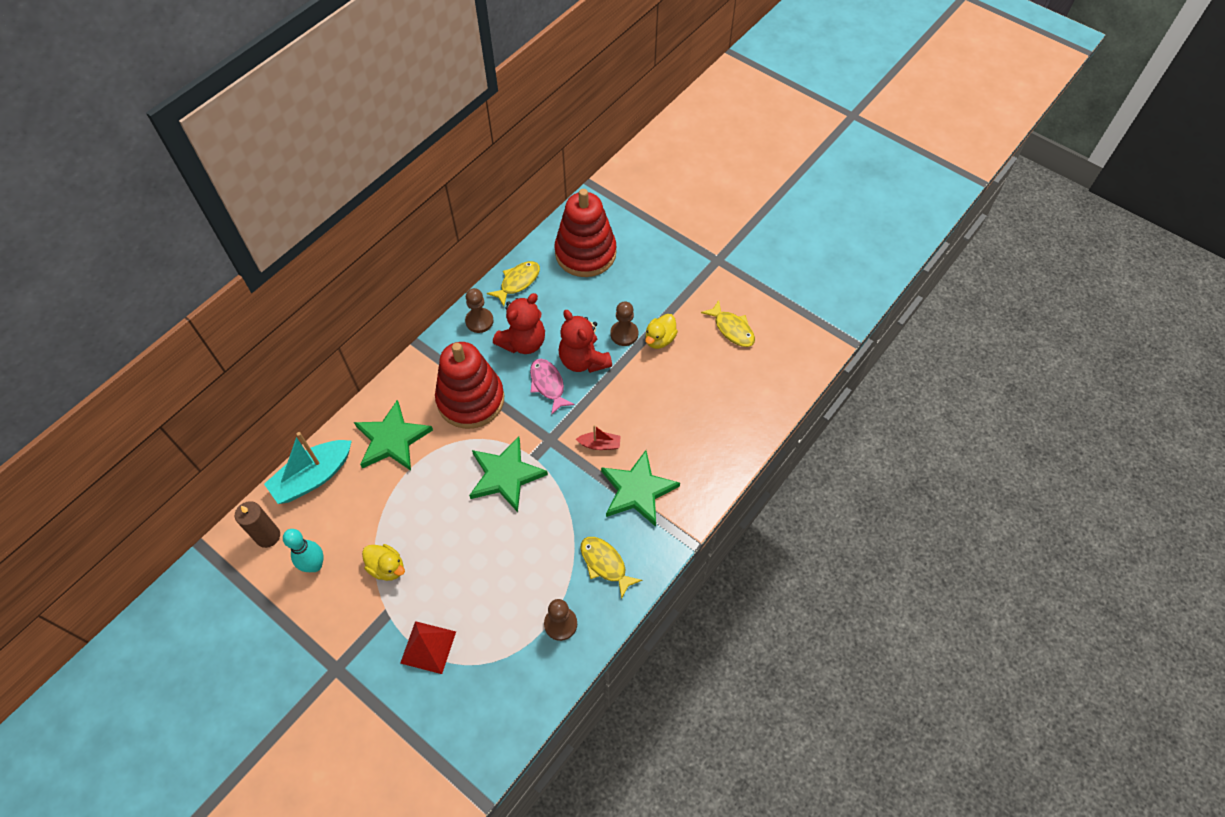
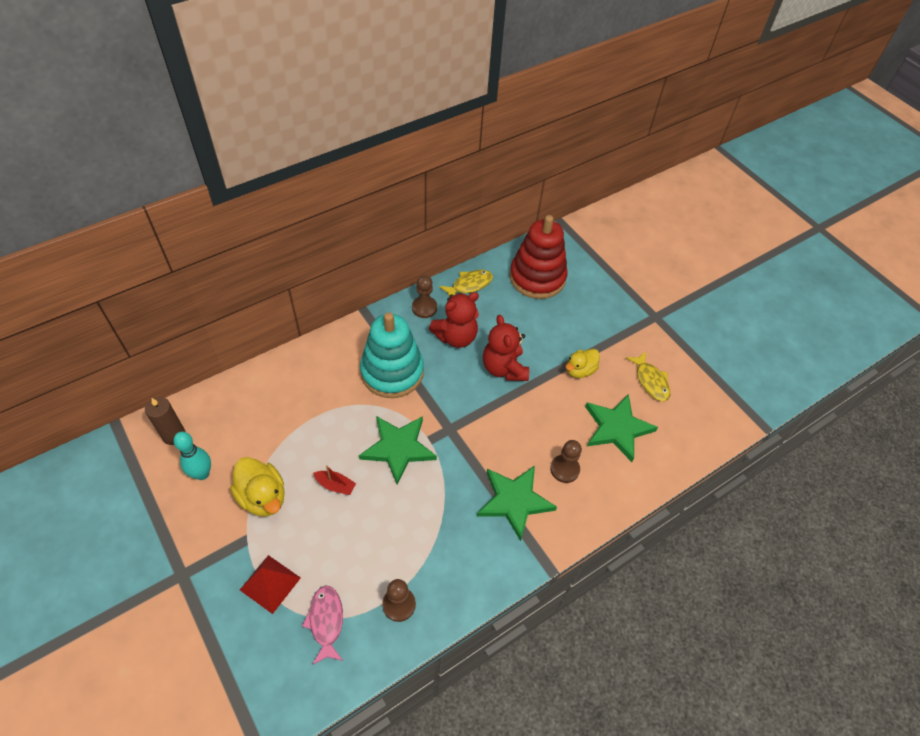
camera: 15 degrees right, 5 degrees down
turquoise boat [264,432,352,504] -> none
green star [354,400,433,470] -> green star moved to [585,394,658,462]
yellow duck [362,544,405,581] -> yellow duck [230,457,285,517], size x1.51
red stacking toy [435,342,504,429] -> turquoise stacking toy [360,312,424,398]
pink fish [530,359,575,415] -> pink fish moved to [302,585,343,665]
red boat [576,425,621,450] -> red boat moved to [313,465,356,495]
yellow fish [580,537,642,599] -> none
brown pawn [610,302,638,346] -> brown pawn moved to [550,440,582,483]

